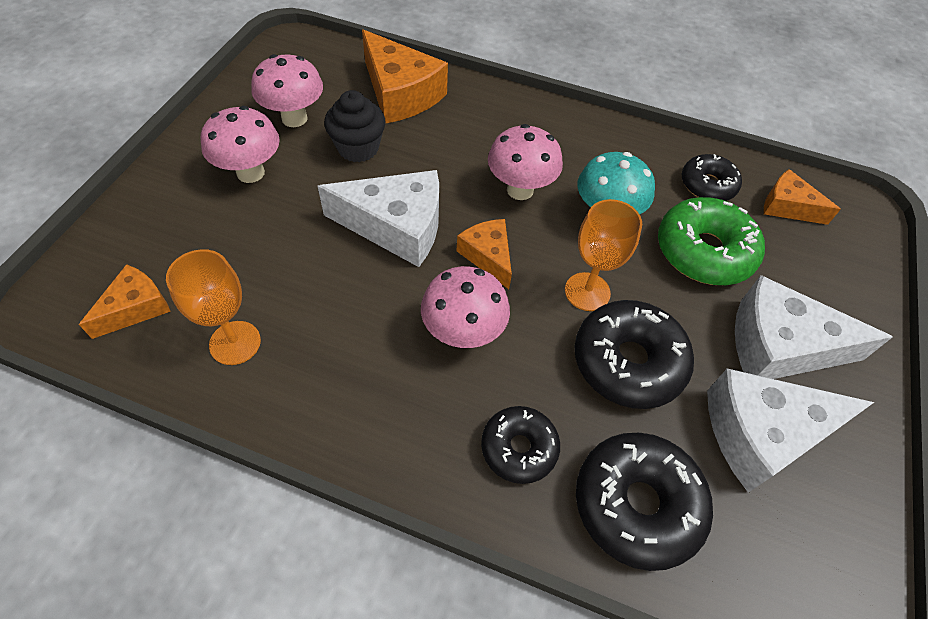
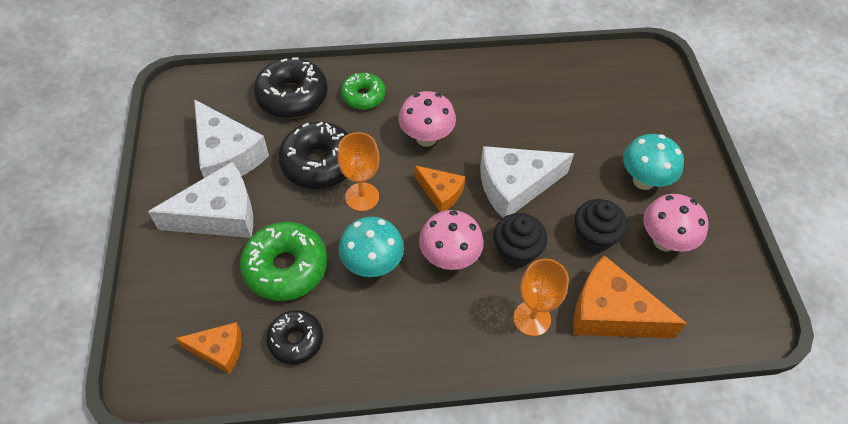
camera: 155 degrees right, 0 degrees up
orange cheese [79,264,171,339] -> none
orange goblet [166,249,261,365] -> orange goblet moved to [514,259,569,336]
pink mushroom [201,106,279,183] -> turquoise mushroom [623,134,684,190]
black donut [481,406,560,484] -> green donut [341,73,386,110]
white cheese [707,368,874,492] -> white cheese turned 90 degrees clockwise [194,99,269,178]
none -> black cupcake [494,213,547,267]

